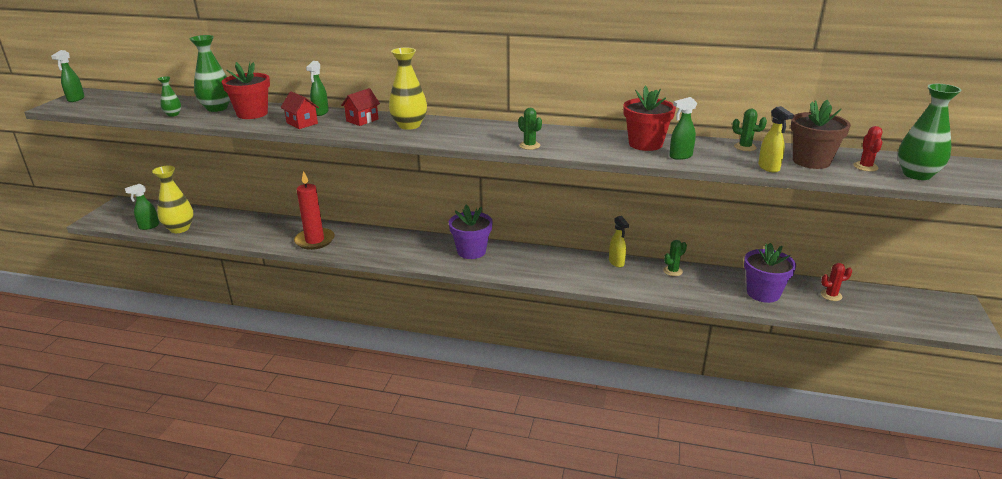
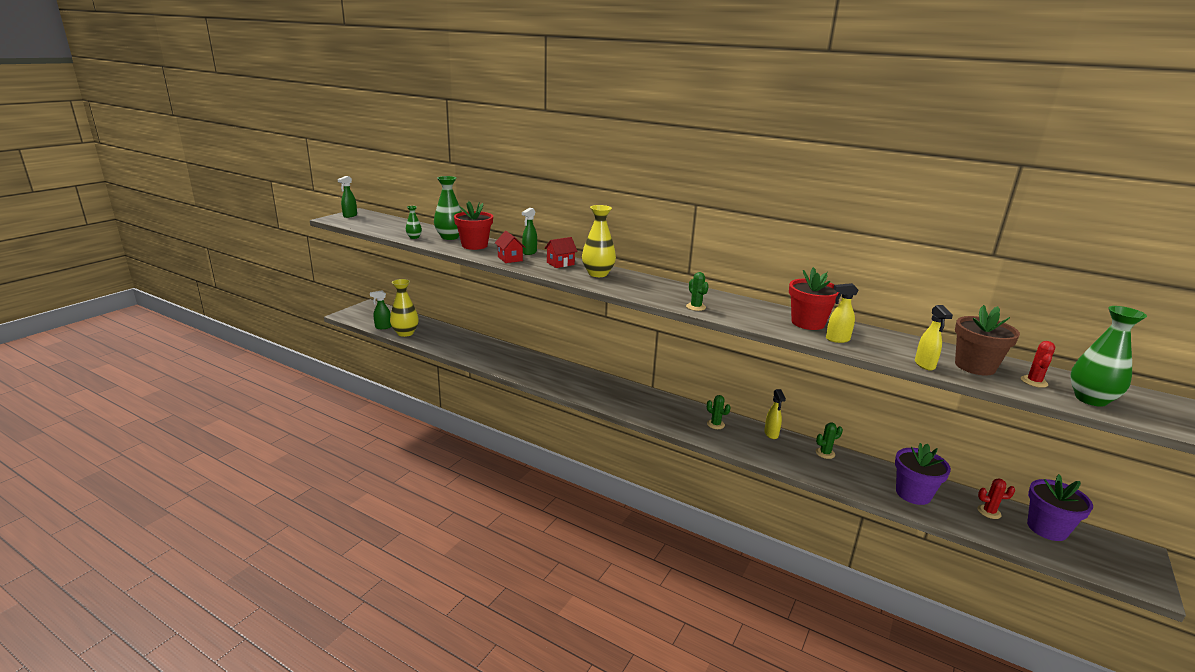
camera: 15 degrees right, 5 degrees down
red candle [294,171,335,250] -> none
purple flower pot [449,205,493,259] -> purple flower pot moved to [1027,474,1093,541]
green spray bottle [669,97,697,160] -> yellow spray bottle [826,283,859,343]
green cactus [732,109,767,151] -> green cactus moved to [707,395,731,429]

